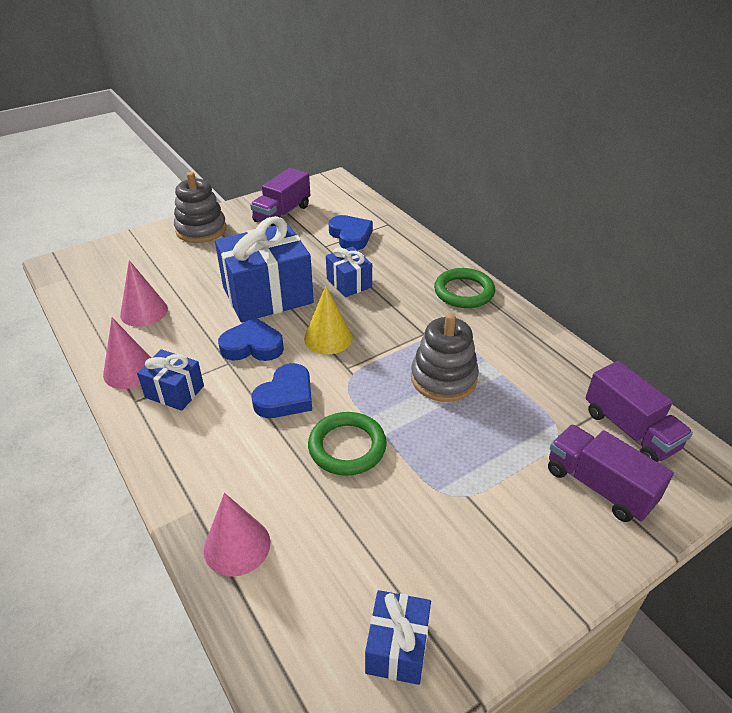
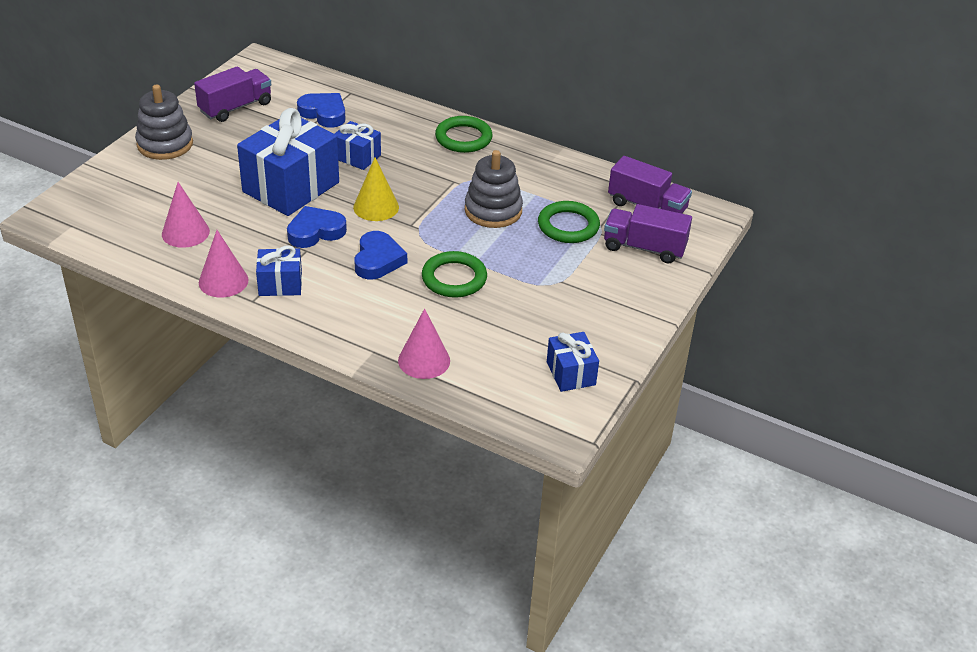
camera: 30 degrees left, 0 degrees up
purple truck [250,168,310,226] -> purple truck turned 135 degrees counterclockwise [194,66,271,122]
none -> green ring [538,201,600,243]

